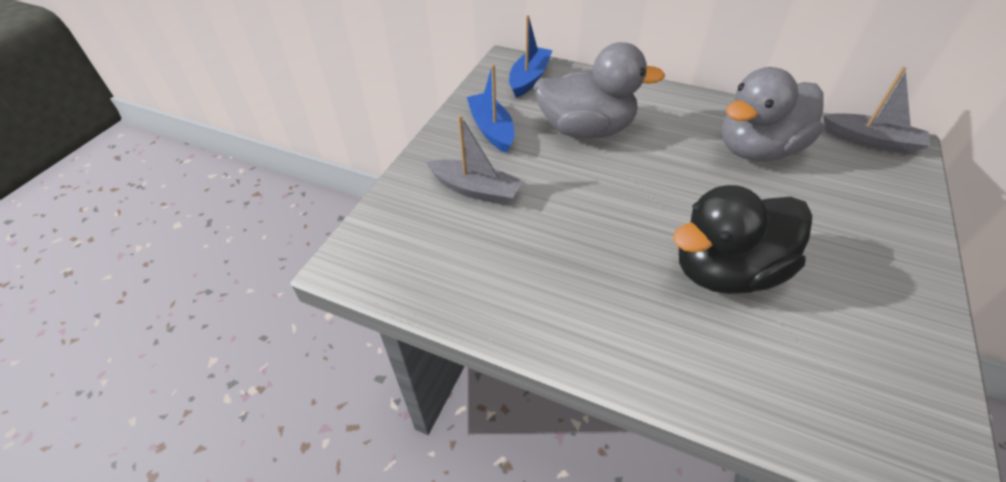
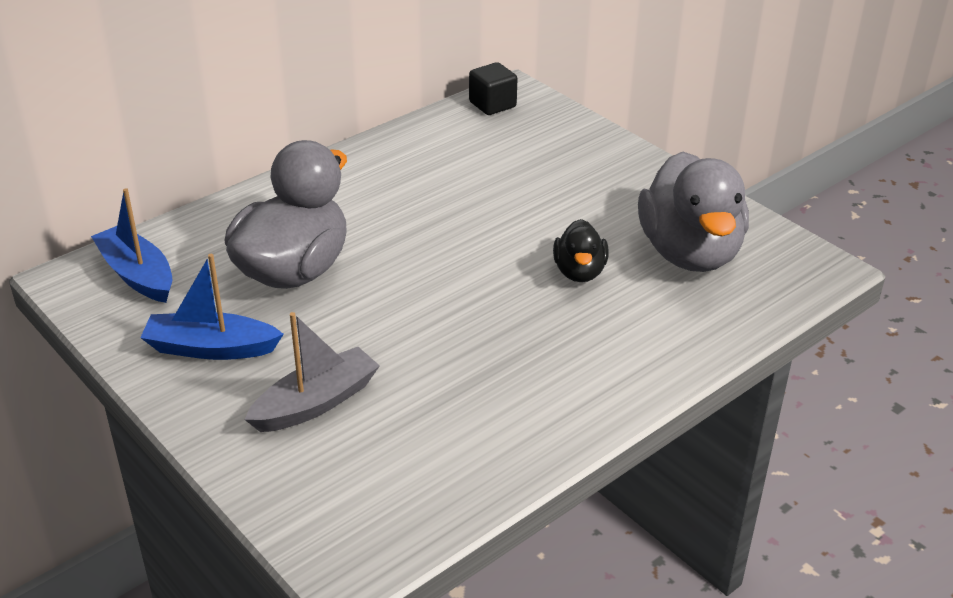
camera: 65 degrees left, 10 degrees down
black duck [673,185,812,294] -> black duck [553,219,609,282], size x0.51
grey duck [722,67,824,161] -> grey duck moved to [638,152,749,272]
grey boat [823,67,930,154] -> black cube [469,62,518,115]

